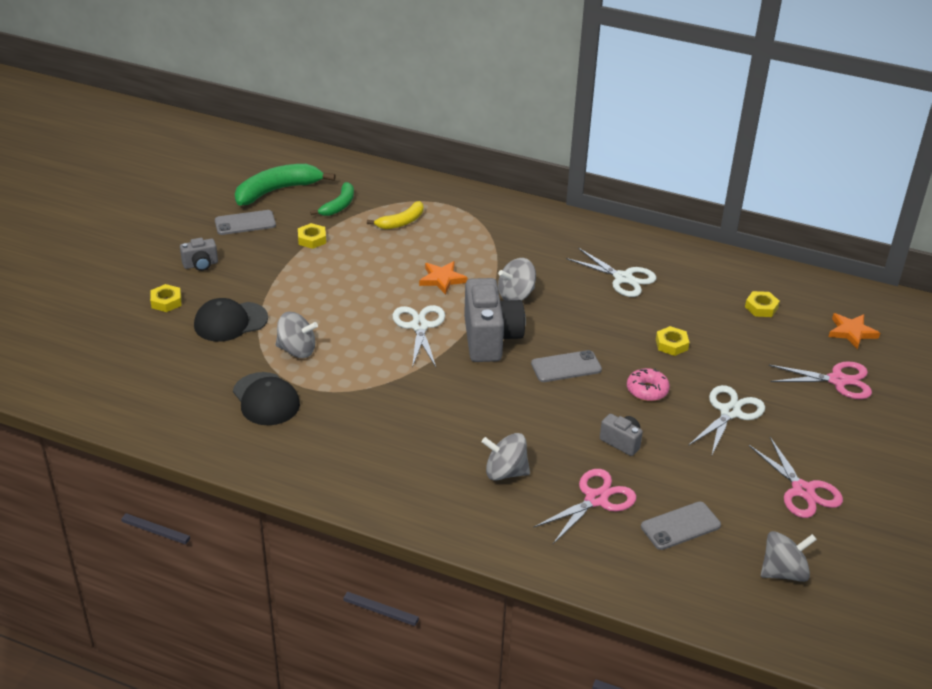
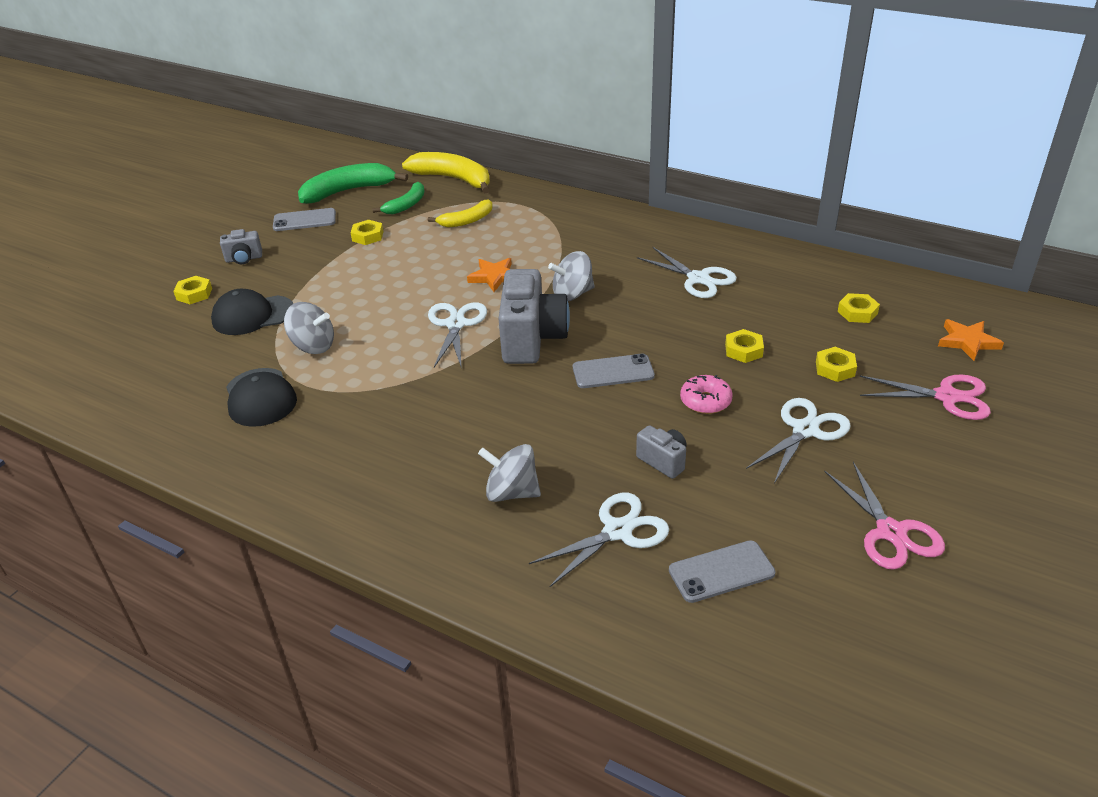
camera: 10 degrees right, 0 degrees up
pink scissors [533,469,636,544] -> white scissors [529,493,669,588]
grey spinning top [761,531,817,582] -> none
none -> yellow banana [402,152,490,194]
none -> yellow nut [816,347,857,382]

